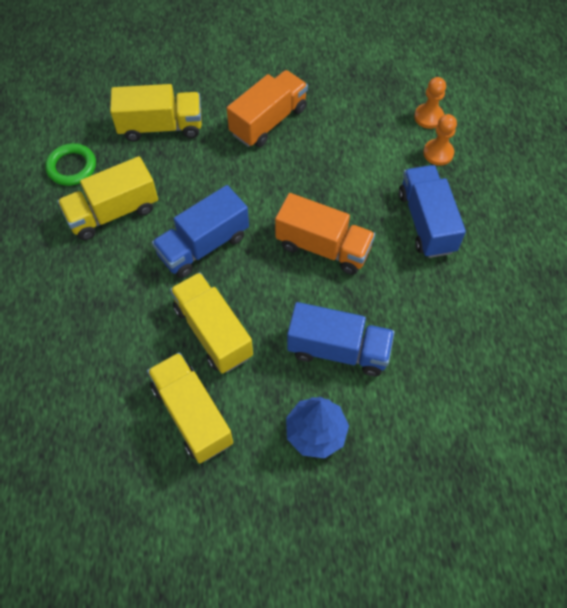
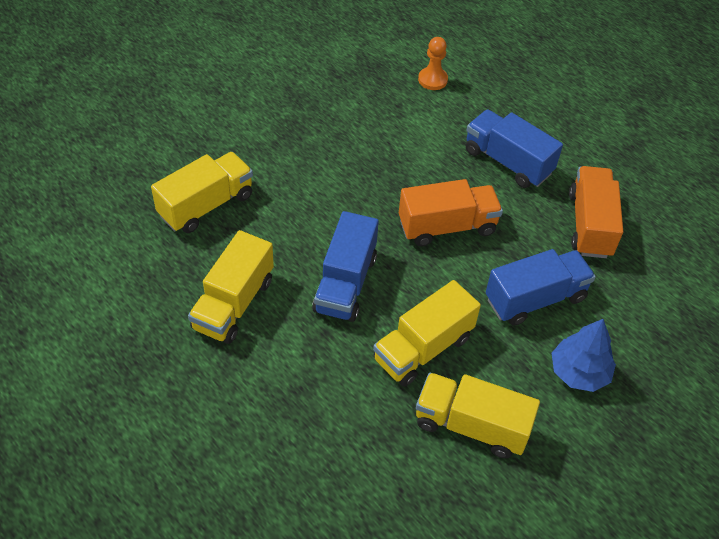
camera: 40 degrees left, 10 degrees down
green ring [45,143,96,186] -> none
yellow truck [170,272,253,374] -> yellow truck turned 60 degrees counterclockwise [373,280,481,387]
orange truck [227,70,308,147] -> orange truck moved to [569,166,623,258]
orange pawn [423,114,457,166] -> none

